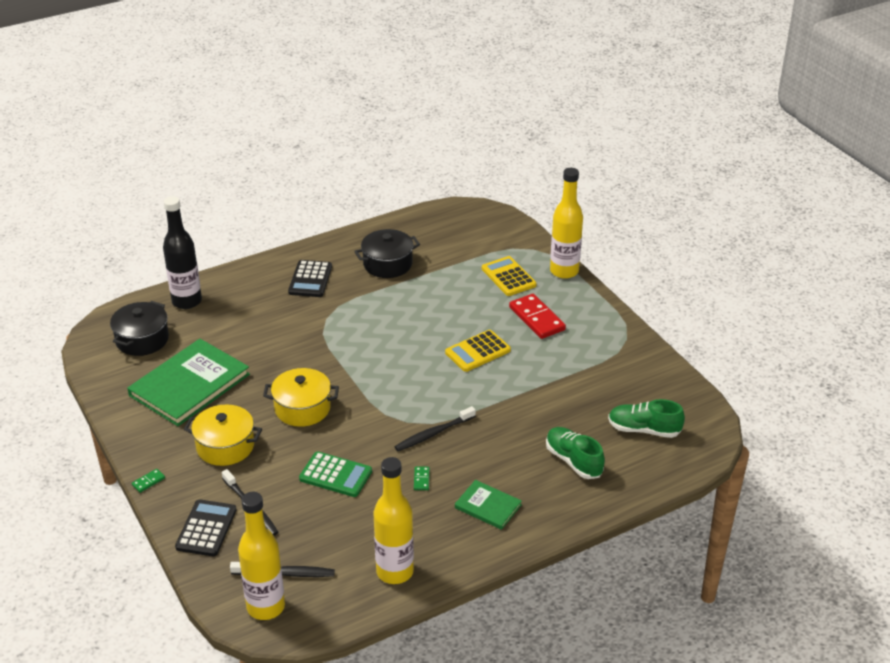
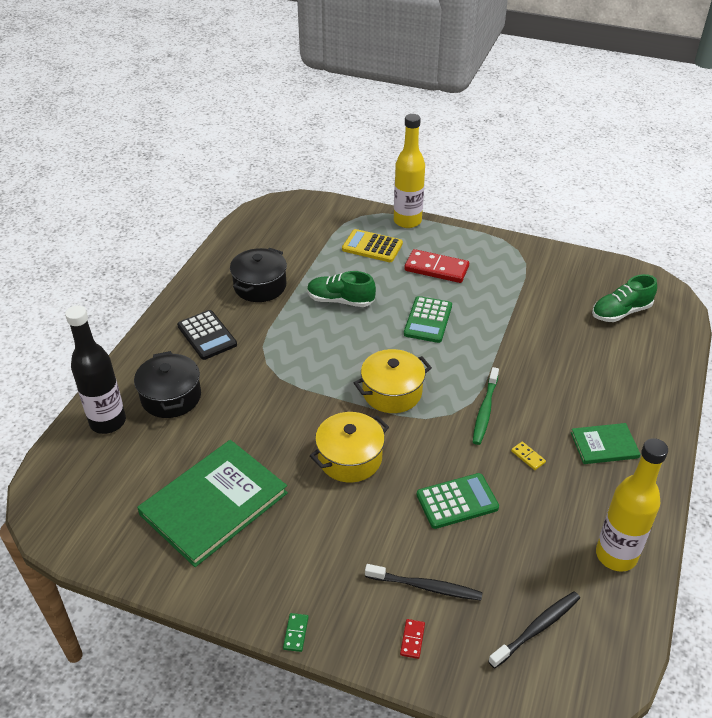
camera: 40 degrees left, 5 degrees up
black pot [110,301,169,356] -> black pot moved to [134,351,201,418]
green book [127,339,250,426] -> green book turned 45 degrees clockwise [137,440,288,567]
black calculator [175,500,237,556] -> red domino [400,619,425,659]
yellow pot [184,405,262,466] -> yellow pot moved to [354,349,432,413]
yellow bottle [238,492,285,620] -> none
black toothbrush [394,406,476,451] -> green toothbrush [473,367,499,445]
green domino [414,467,430,490] -> yellow domino [511,442,546,470]
yellow calculator [445,330,511,372] -> green calculator [404,296,452,343]
green shoe [546,427,605,479] -> green shoe moved to [307,271,376,307]

